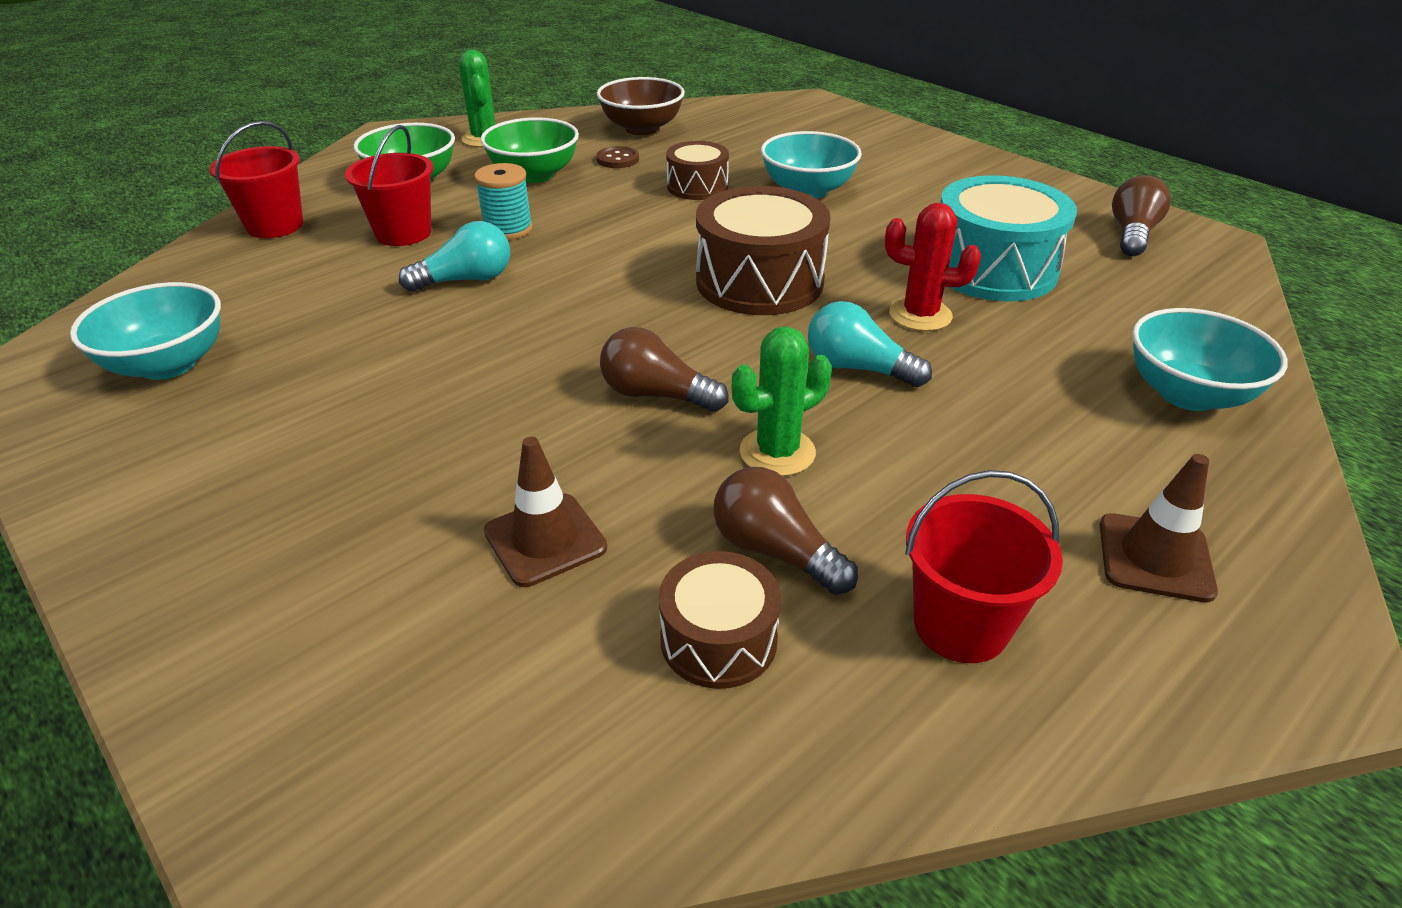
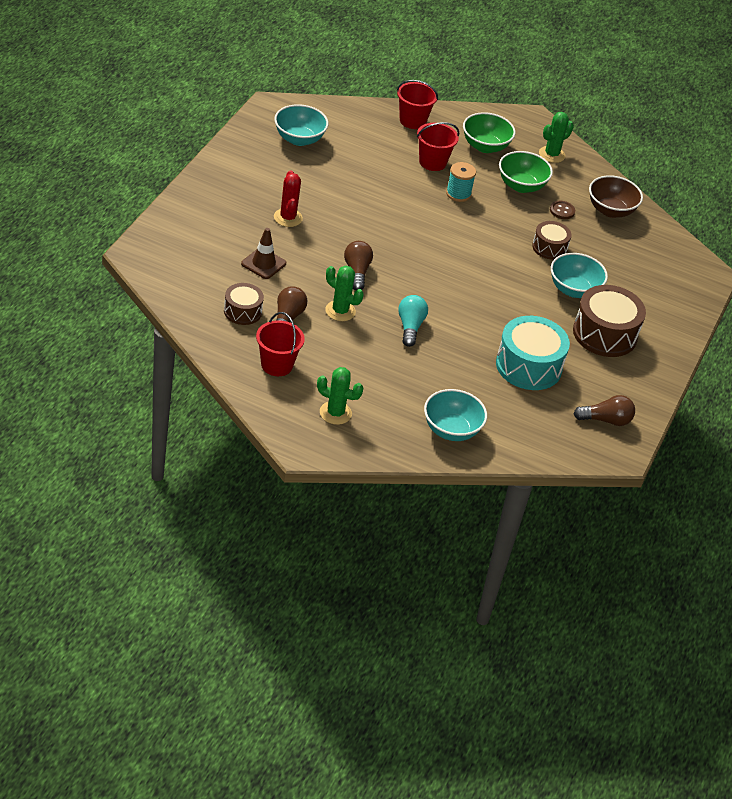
camera: 60 degrees right, 5 degrees up
turquoise light bulb [399,221,510,292] -> none
brown drum [696,186,831,315] -> brown drum moved to [573,285,646,357]
red cactus [885,203,981,331] -> red cactus moved to [274,171,303,227]
brown traffic cone [1100,454,1218,603] -> green cactus [317,367,363,425]

